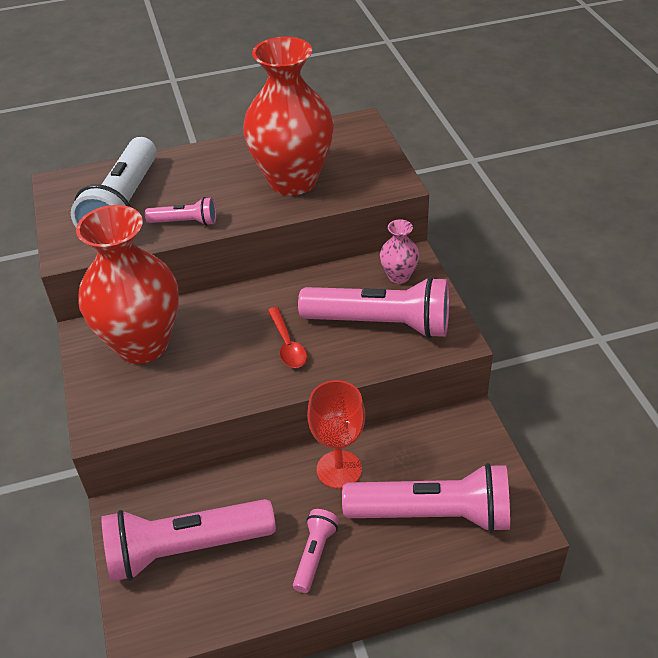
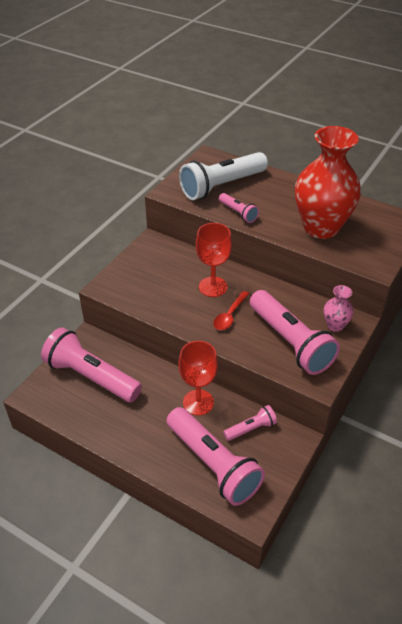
camera: 45 degrees right, 0 degrees up
red vase [76,205,179,364] -> none
pink flashlight [293,509,339,593] -> pink flashlight moved to [223,405,277,441]
none -> red goblet [196,223,232,297]

